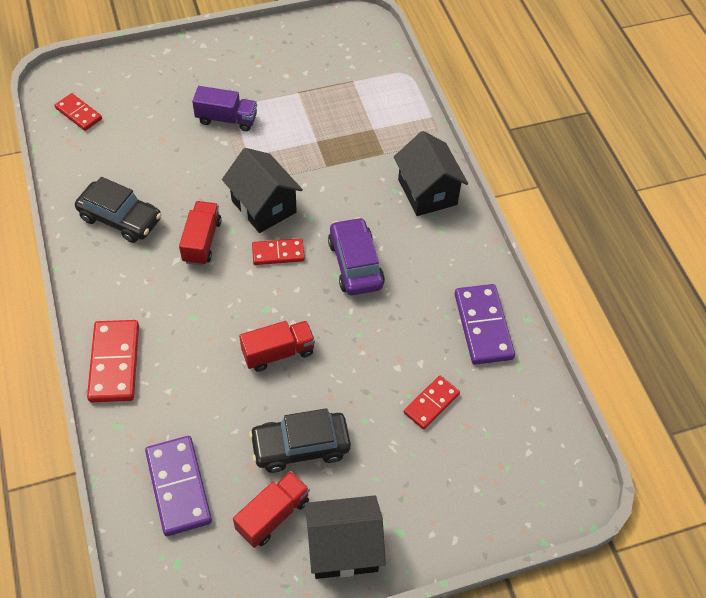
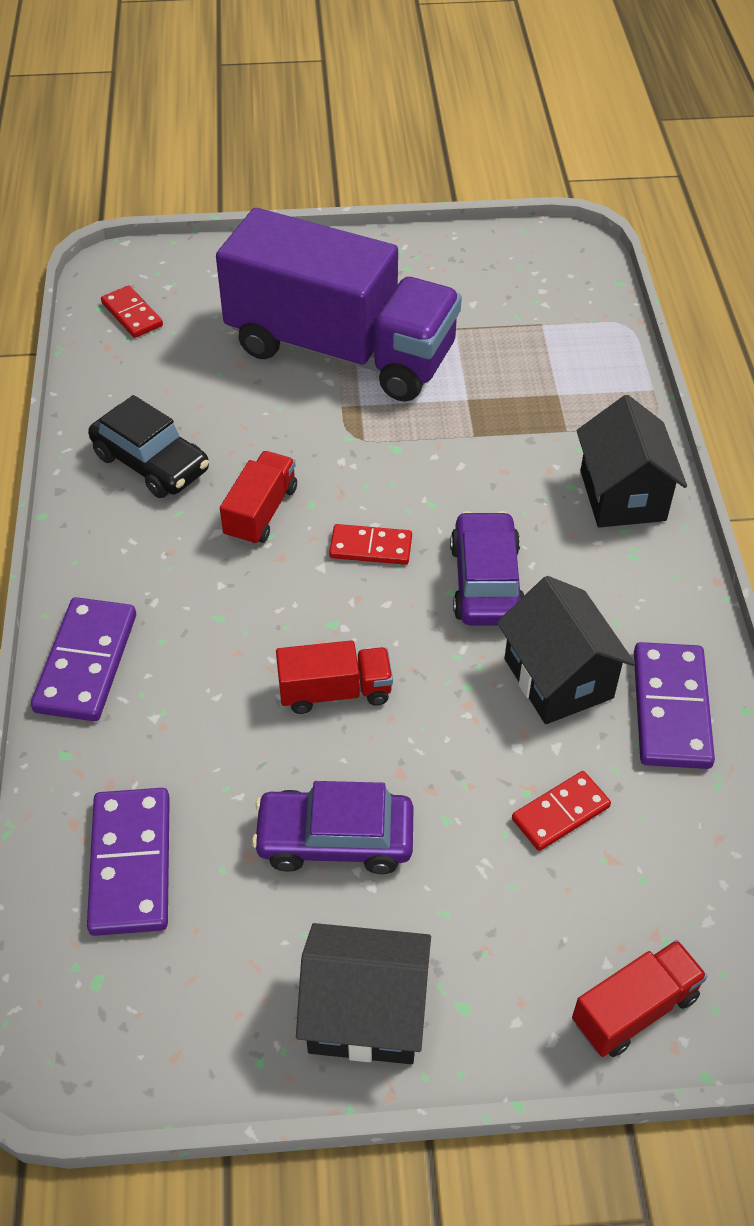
camera: 15 degrees right, 5 degrees down
red domino [87,320,139,402] -> purple domino [31,597,136,721]
purple truck [192,86,257,131] -> purple truck [216,208,462,402], size x2.48
black house [222,148,303,233] -> black house moved to [497,576,635,724]
red truck [233,471,310,548] -> red truck moved to [572,940,707,1057]
black car [249,408,351,473] -> purple car [252,781,414,874]

